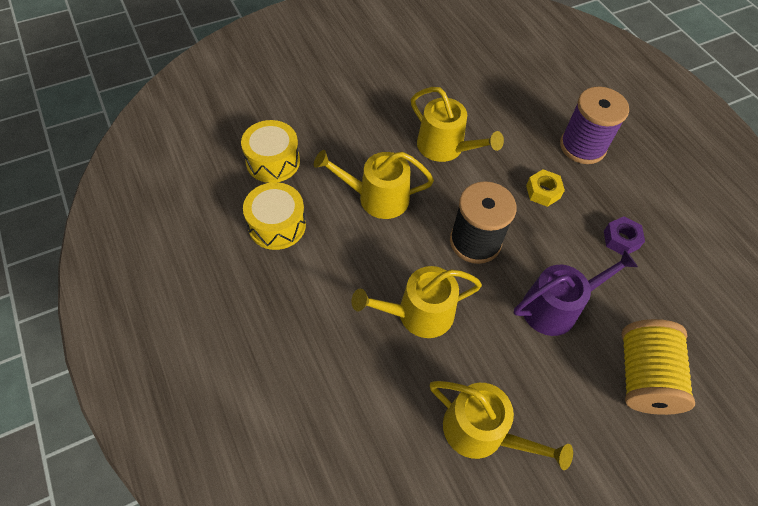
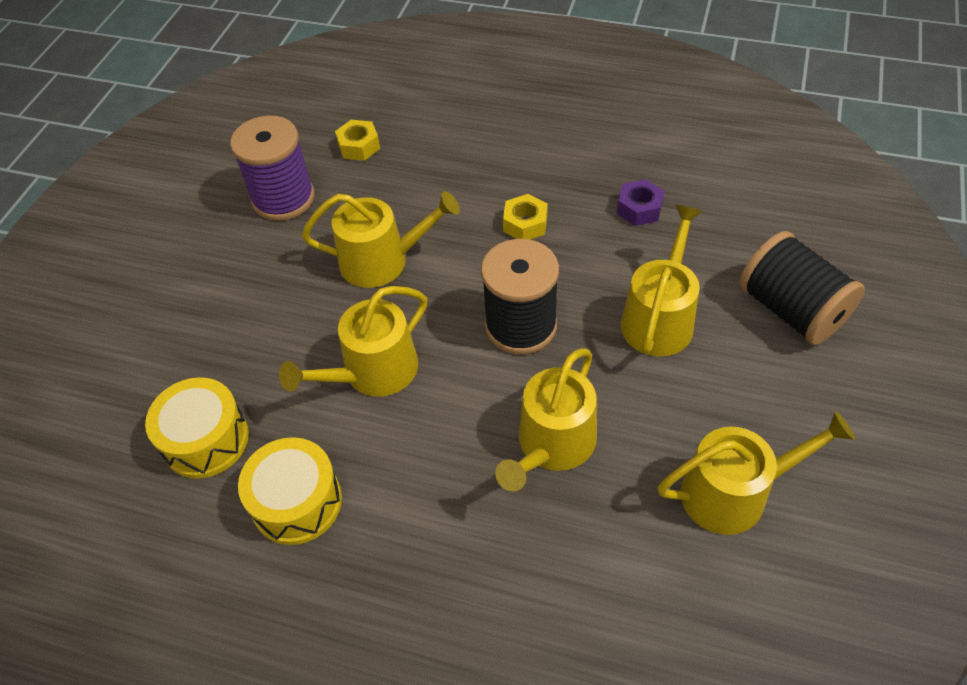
camera: 40 degrees left, 5 degrees down
purple watering can [514,250,638,336] -> yellow watering can [621,205,702,356]
purple spool [560,87,629,164] -> purple spool moved to [230,116,315,221]
yellow spool [621,319,695,415] -> black spool [739,231,865,345]
none -> yellow nut [335,120,380,161]

